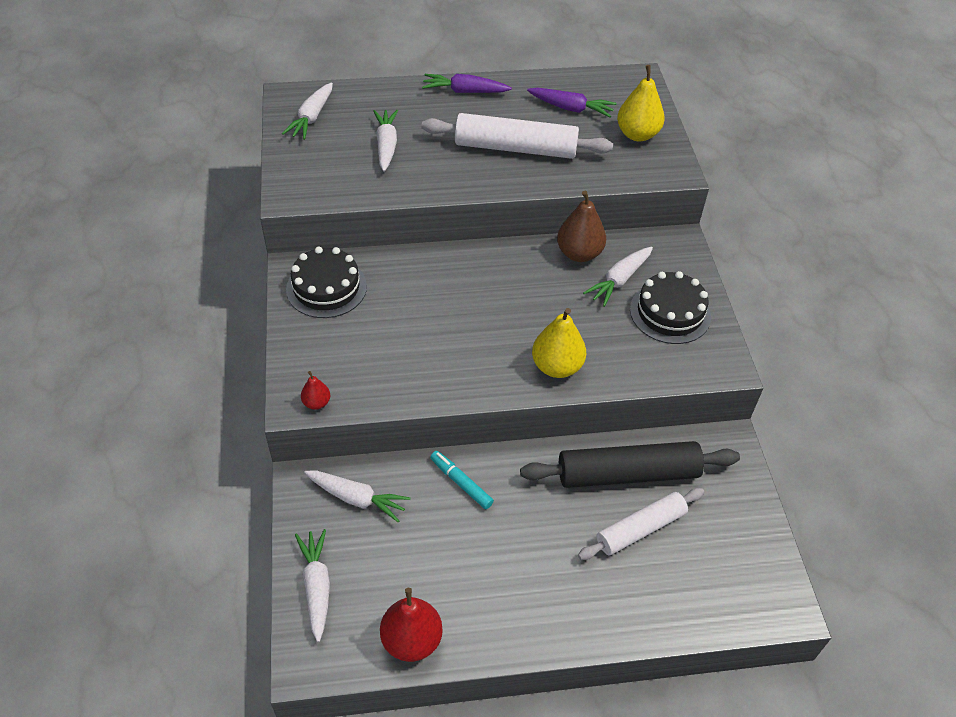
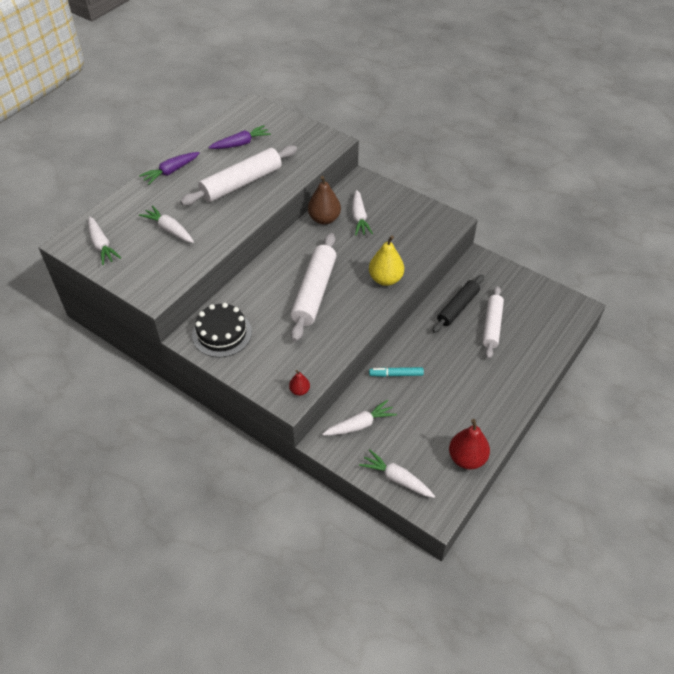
camera: 45 degrees left, 0 degrees up
black rolling pin [520,441,740,488] -> black rolling pin [432,275,484,333], size x0.66
yellow pear [617,65,665,142] -> none
black cake [630,271,711,344] -> none
none -> white rolling pin [291,233,336,342]

